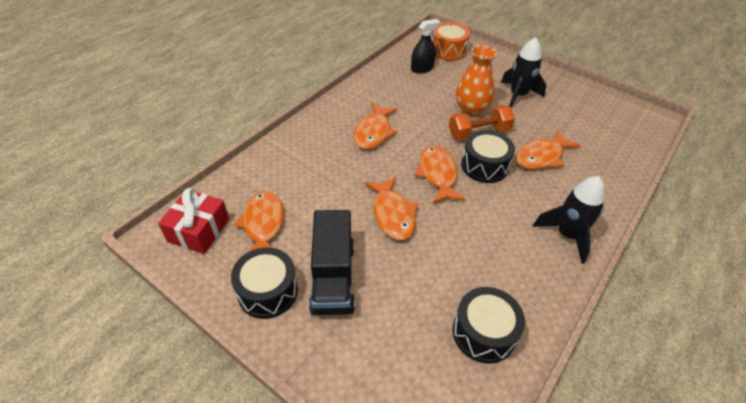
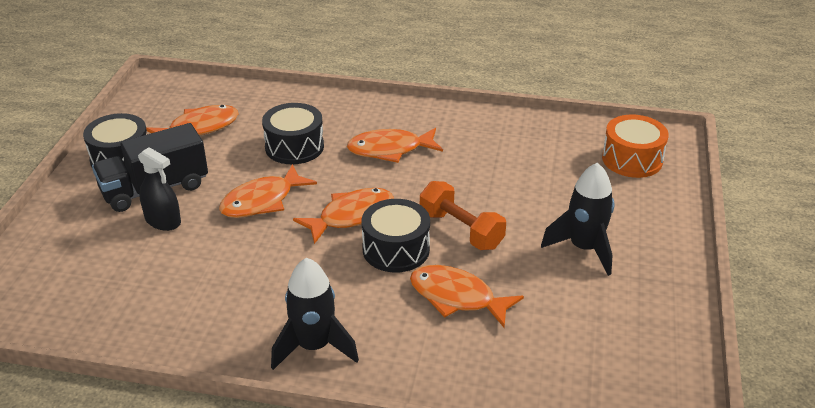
camera: 65 degrees right, 10 degrees down
red gift [158,188,229,254] -> none
black spray bottle [411,19,440,74] -> black spray bottle moved to [138,147,181,231]
black drum [453,287,525,364] -> black drum moved to [262,103,324,164]
orange vase [456,45,497,116] -> none

